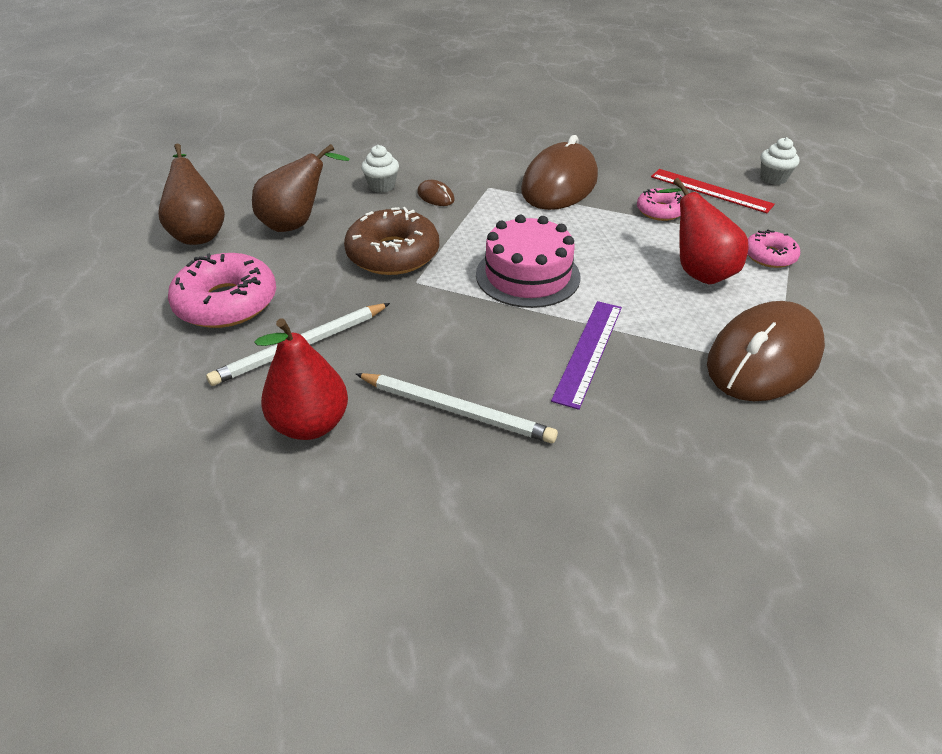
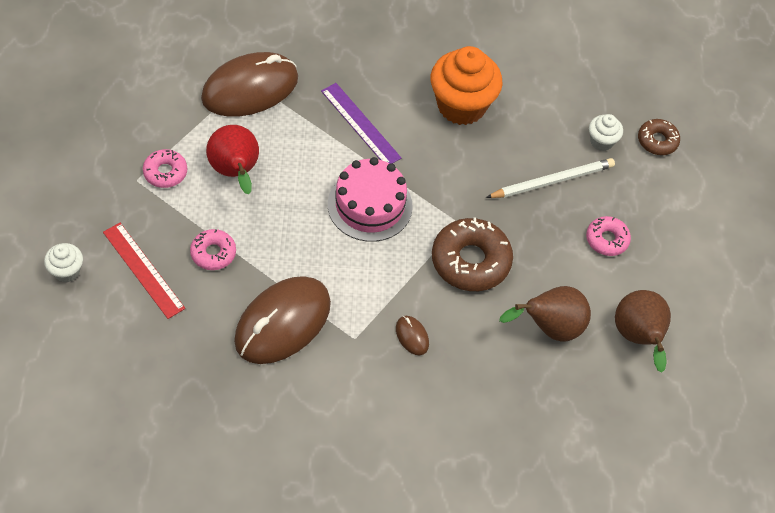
camera: 170 degrees left, 15 degrees up
pink donut [168,253,276,328] -> pink donut [586,216,631,256], size x0.56
red pear [255,318,348,440] -> none
white pencil [356,373,558,443] -> orange cupcake [431,46,503,125]
white cupcake [361,145,399,193] -> white cupcake moved to [589,114,623,151]
purple ruler [551,301,622,410] -> purple ruler turned 75 degrees counterclockwise [321,83,401,164]
none -> brown donut [638,119,680,155]

